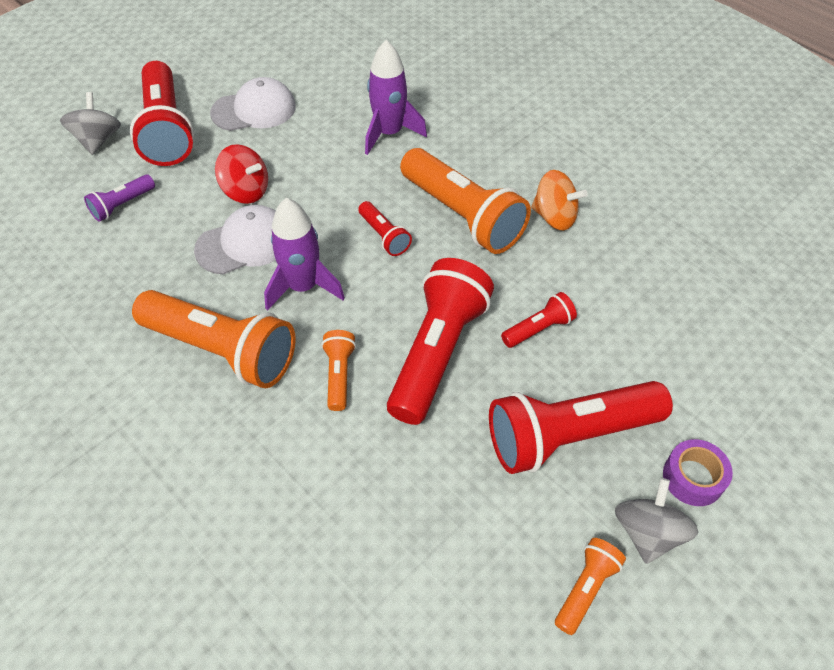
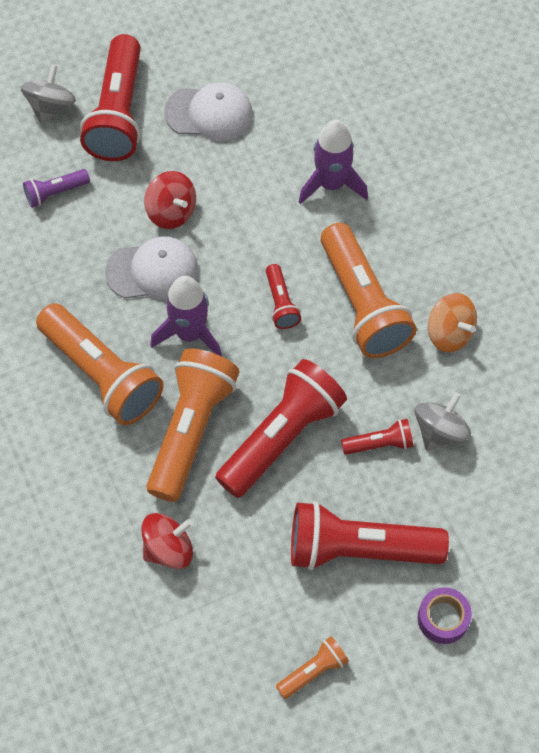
camera: 20 degrees right, 10 degrees up
orange flashlight [321,330,356,411] -> orange flashlight [147,348,240,502], size x2.12
grey spinning top [615,478,699,564] -> grey spinning top moved to [415,392,471,451]
none -> red spinning top [141,513,193,569]

